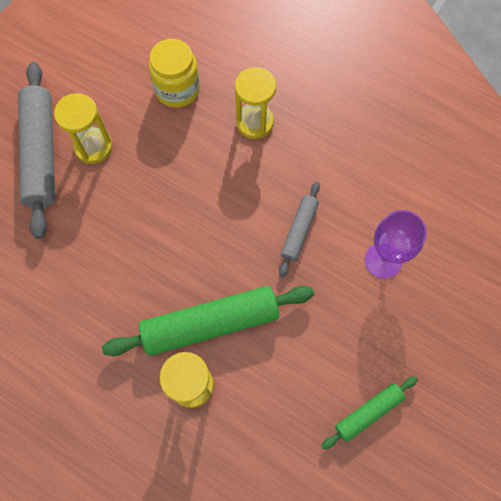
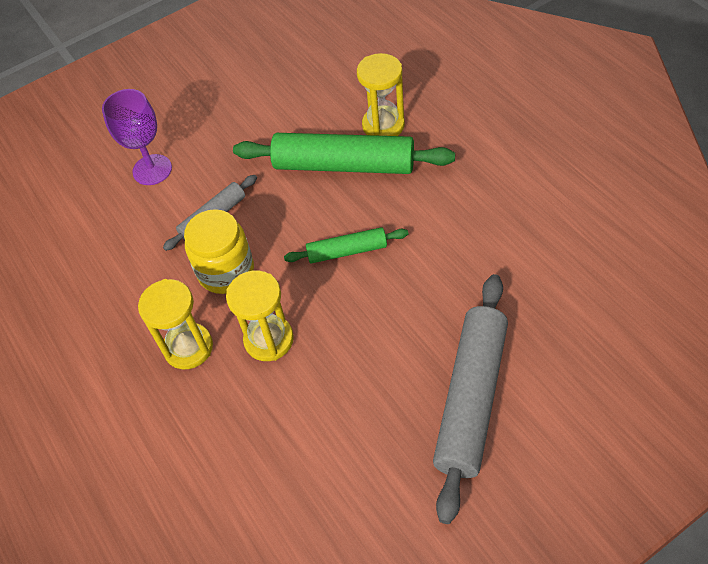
camera: 150 degrees left, 15 degrees down
yellow hourglass [54,93,113,164] -> yellow hourglass moved to [226,270,294,361]
yellow jar [149,39,200,108] -> yellow jar moved to [184,209,254,294]
green rolling pin [321,376,418,450] -> green rolling pin moved to [284,227,408,264]

